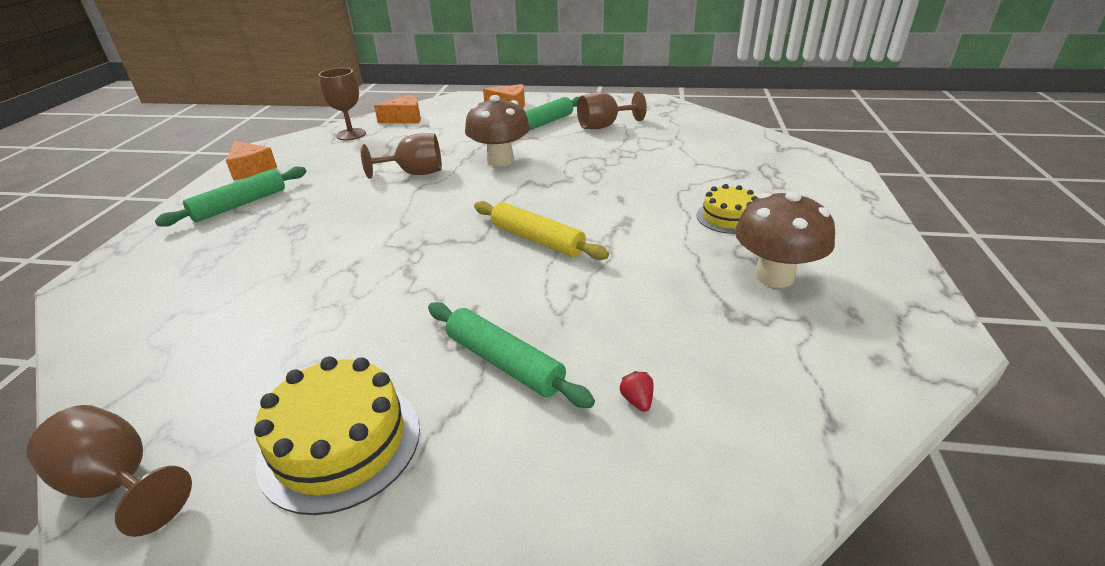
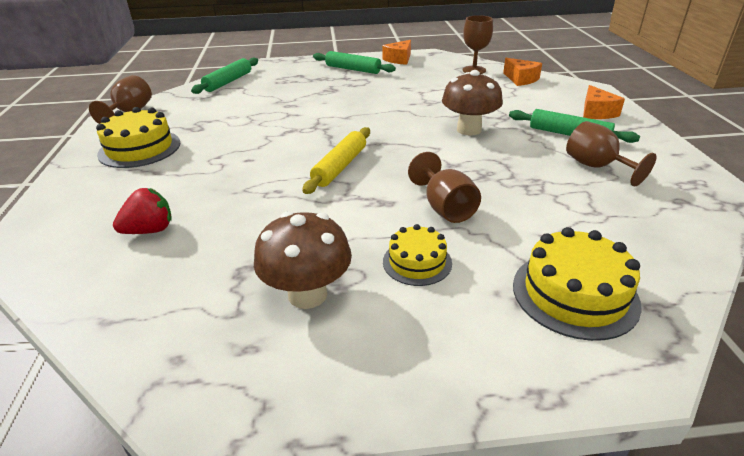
camera: 75 degrees right, 0 degrees up
brown goblet [361,133,442,179] -> brown goblet moved to [408,152,481,223]
green rolling pin [428,302,595,408] -> green rolling pin moved to [191,58,258,94]
red strawberry [620,371,654,412] -> red strawberry [113,188,172,234], size x2.00
none -> yellow cake [513,227,642,341]

